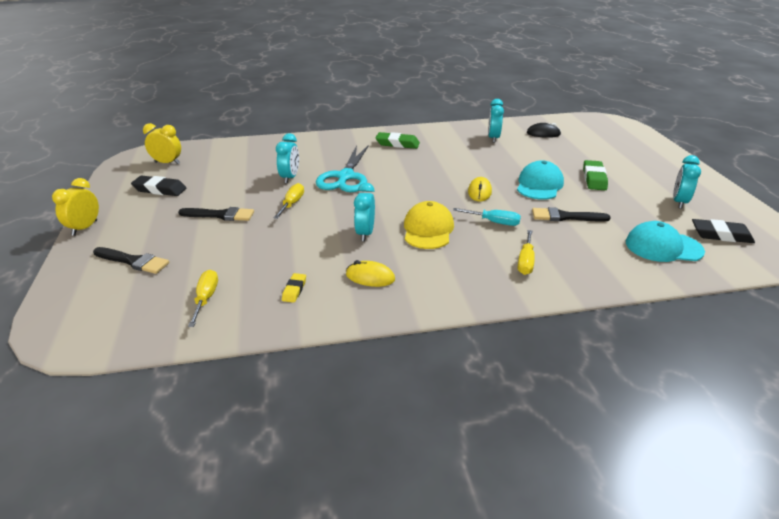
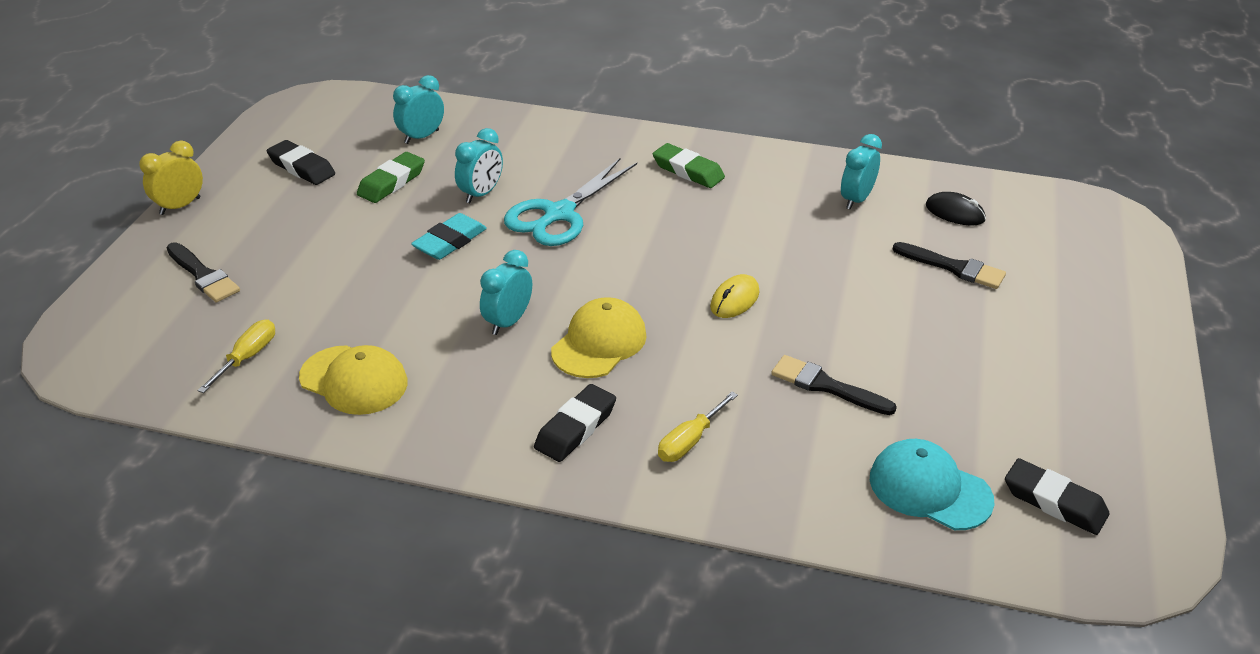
camera: 25 degrees right, 5 degrees up
yellow clock [143,123,181,164] -> none
black brush [178,207,254,221] -> black brush moved to [893,242,1006,289]
yellow screwdriver [274,183,304,219] -> turquoise eraser [411,213,487,260]
yellow eraser [282,273,306,303] -> yellow cap [299,345,407,415]
yellow mouse [346,260,395,287] -> none
turquoise screwdriver [453,208,521,226] -> none
turquoise cap [517,160,564,200] -> none
green eraser [583,160,608,190] -> green eraser moved to [357,152,425,203]
turquoise clock [673,155,701,209] -> turquoise clock moved to [393,75,444,144]
none -> black eraser [534,384,616,462]

